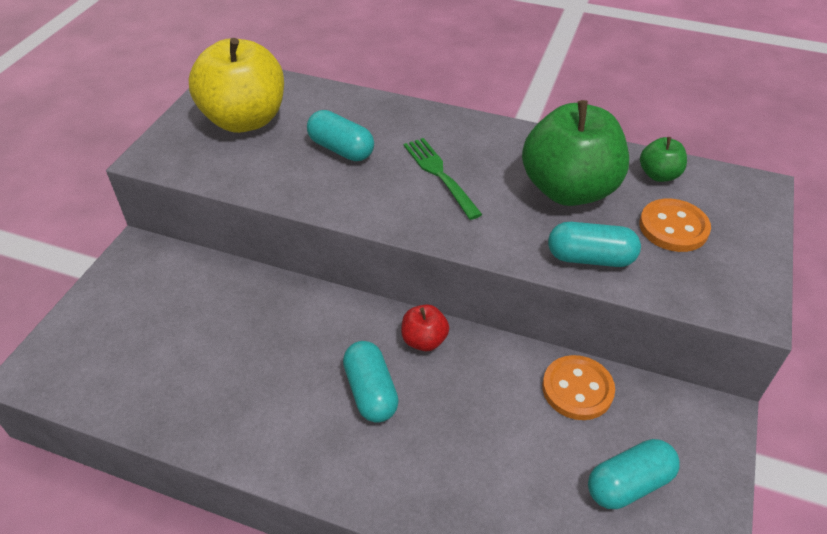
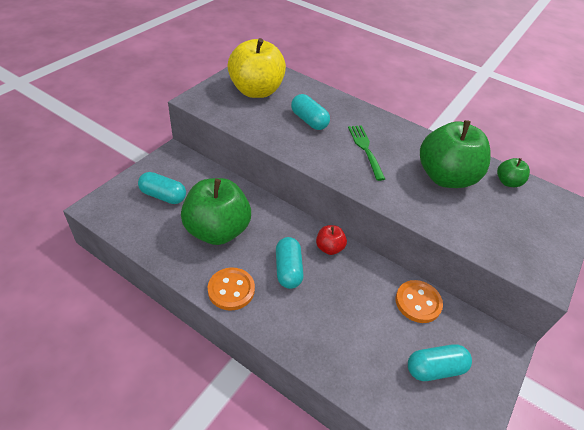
camera: 10 degrees right, 0 degrees up
turquoise capsule [548,222,641,267] -> turquoise capsule moved to [138,172,186,204]
orange button [639,199,711,252] -> orange button moved to [208,267,255,311]
none -> green apple [181,178,251,245]

